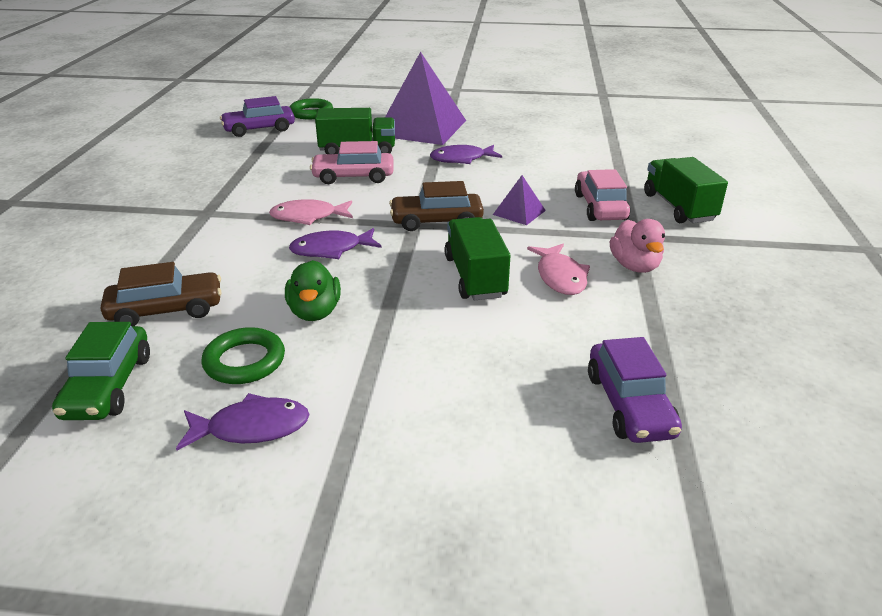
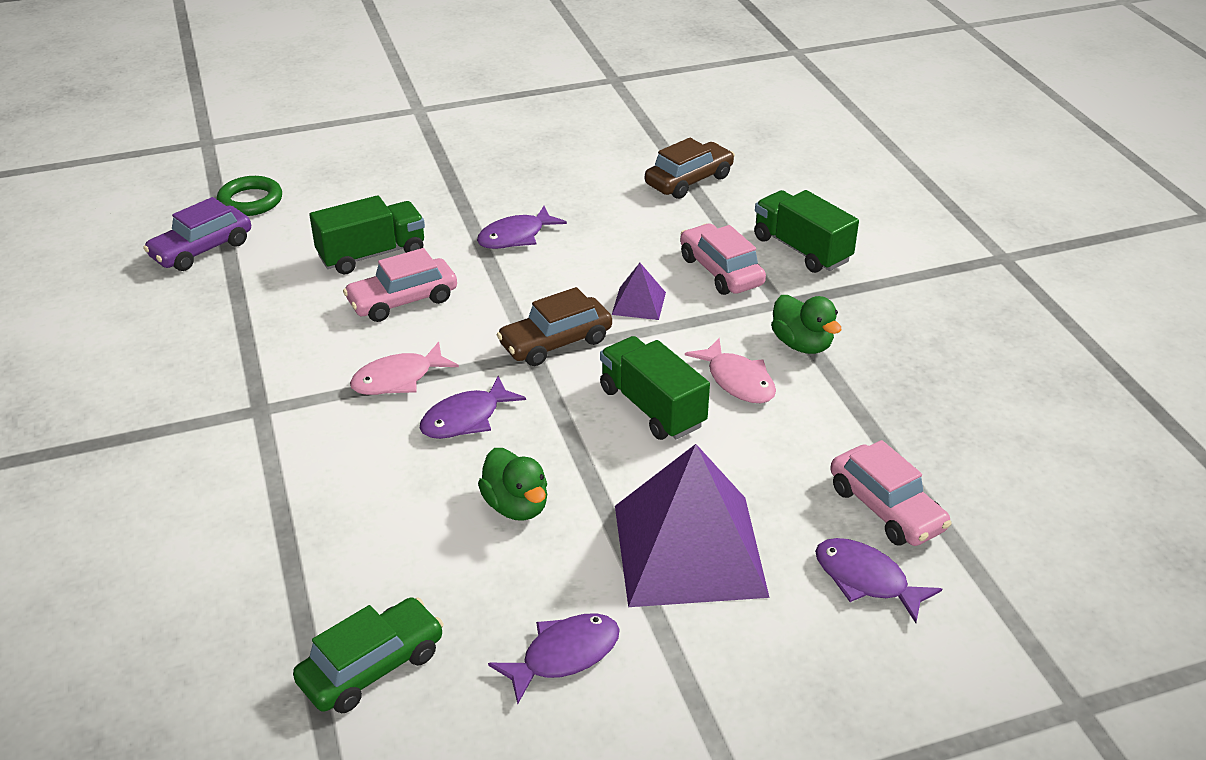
camera: 25 degrees left, 5 degrees up
green car [52,322,150,420] -> green car turned 105 degrees counterclockwise [293,597,444,713]
brown car [101,262,222,326] -> brown car moved to [645,138,735,199]
green ring [202,327,285,384] -> none
purple pyramid [385,51,466,145] -> purple pyramid moved to [615,444,770,607]
purple car [588,337,682,443] -> pink car [830,440,952,546]
pink duck [610,219,665,273] -> green duck [771,295,842,354]
none -> purple fish [815,538,942,623]

